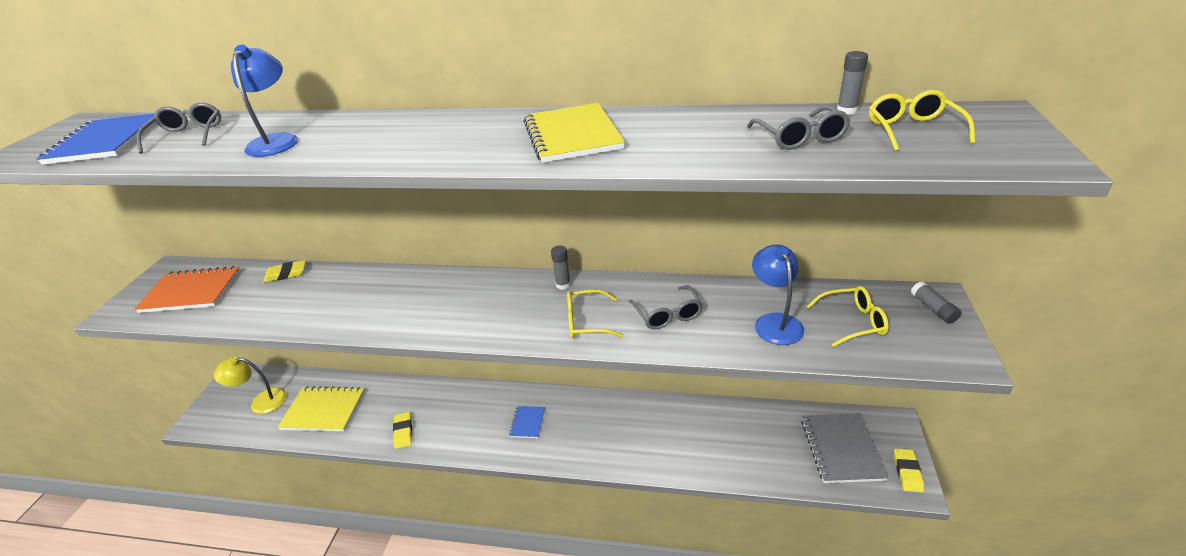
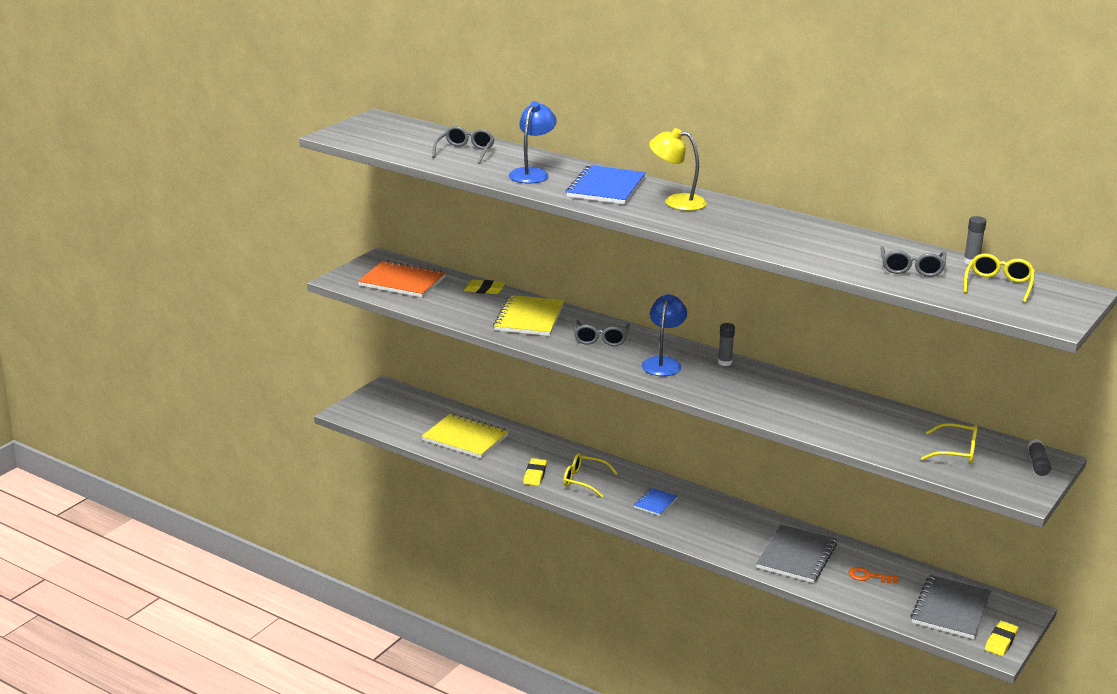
camera: 20 degrees right, 10 degrees down
blue notebook [36,113,156,165] -> blue notebook moved to [566,165,646,204]
yellow lamp [214,356,287,414] -> yellow lamp moved to [649,128,707,211]
yellow notebook [523,103,625,163] -> yellow notebook moved to [493,295,564,336]
yellow glasses [567,289,624,338] -> yellow glasses moved to [563,453,618,498]
grey glasses [629,285,703,330] -> grey glasses moved to [574,320,630,346]
blue lamp [752,245,804,345] -> blue lamp moved to [642,294,687,376]
none -> grey notebook [756,524,837,583]
none -> orange key [848,567,898,584]

